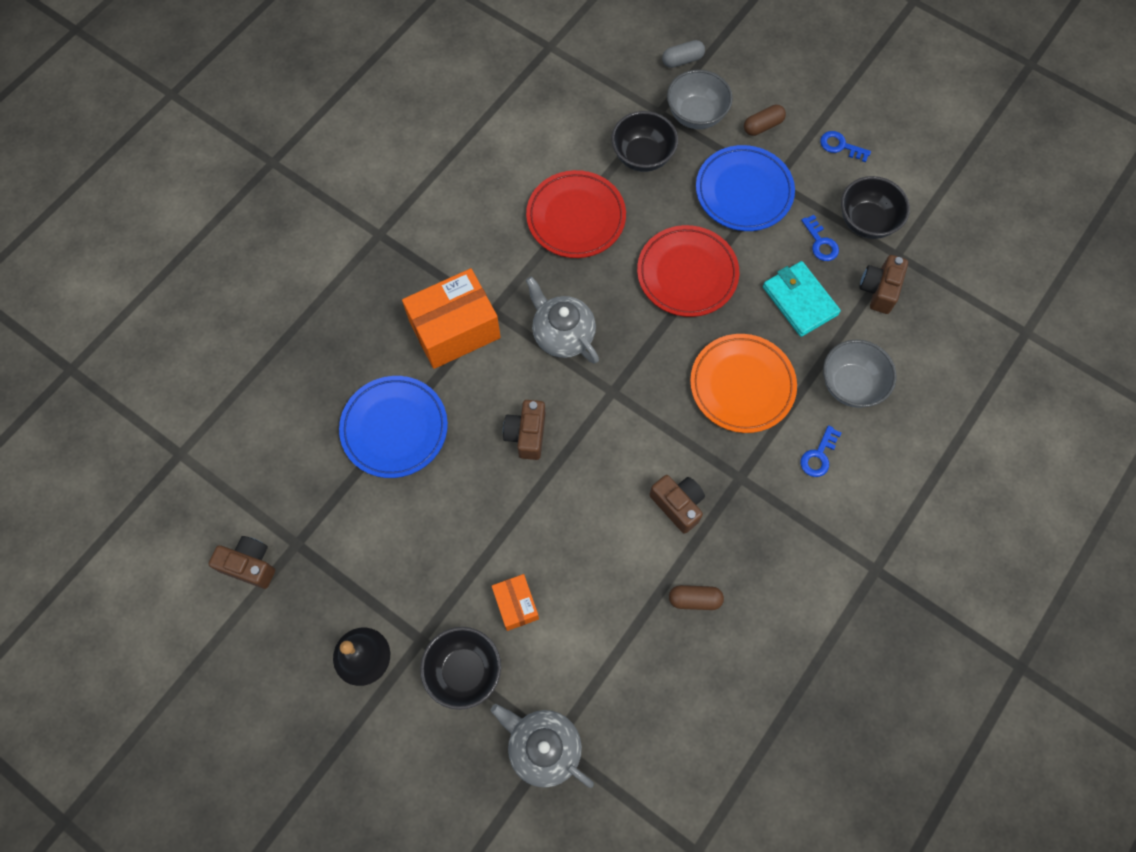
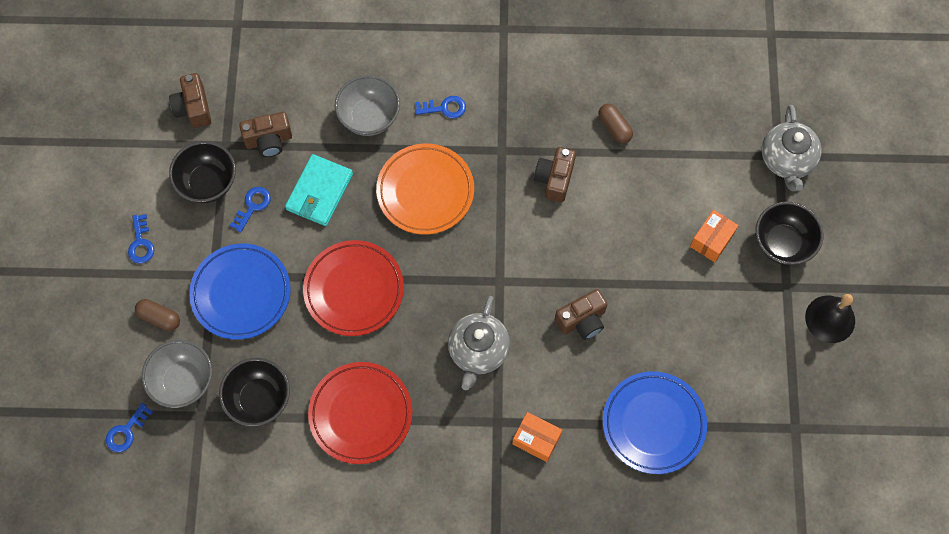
camera: 125 degrees left, 0 degrees up
brown camera [209,536,275,589] -> brown camera moved to [169,73,211,128]
orange box [402,268,501,369] -> orange box [512,412,562,462], size x0.52
grey capsule [662,40,705,68] -> blue key [106,403,153,452]

